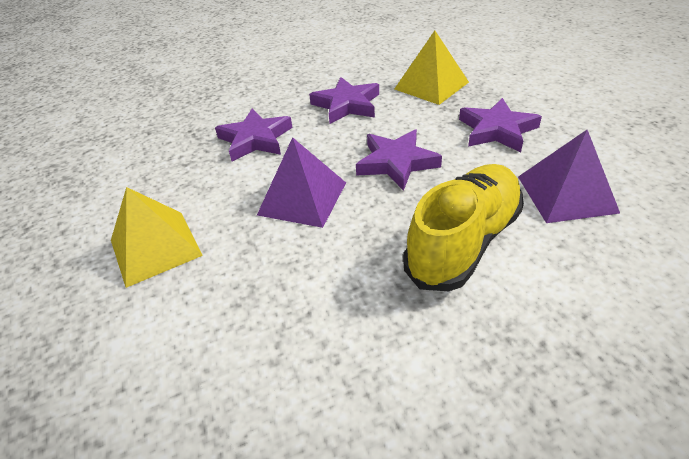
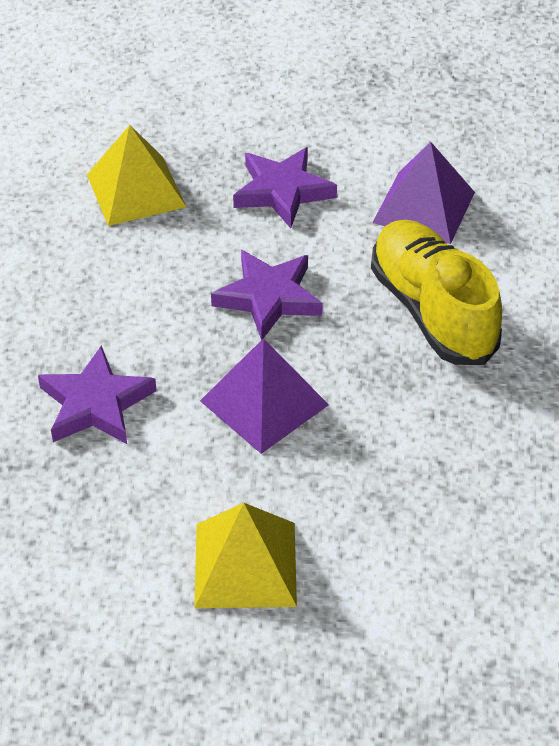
camera: 65 degrees left, 5 degrees up
purple star [309,77,379,124] -> none

